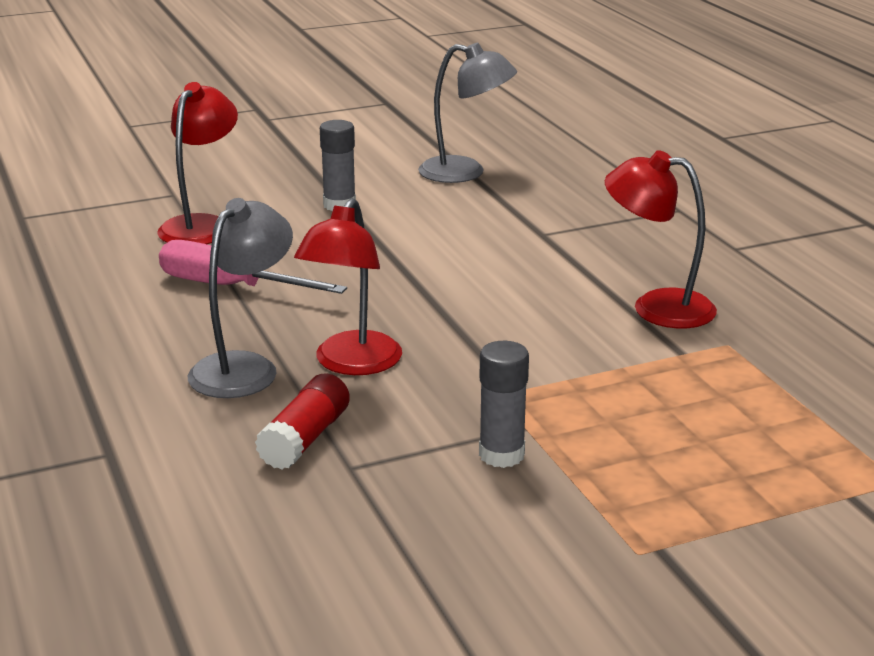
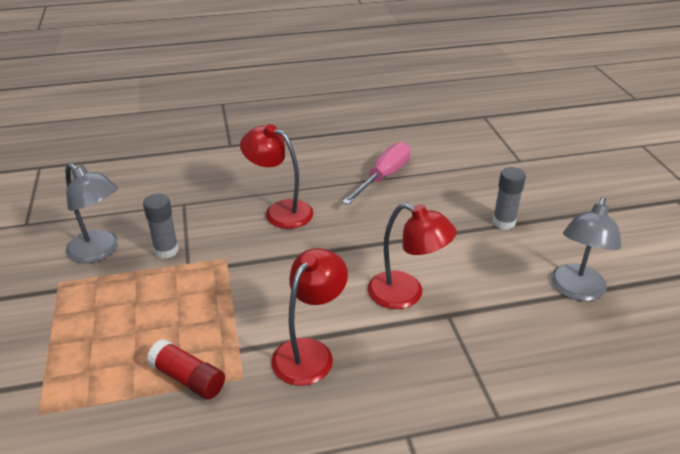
camera: 100 degrees right, 10 degrees up
red lamp [157,82,238,244] -> red lamp moved to [368,203,457,309]
grey lamp [188,198,293,398] -> grey lamp moved to [66,163,118,263]
red glue stick [255,373,350,470] -> red glue stick moved to [147,339,225,400]

